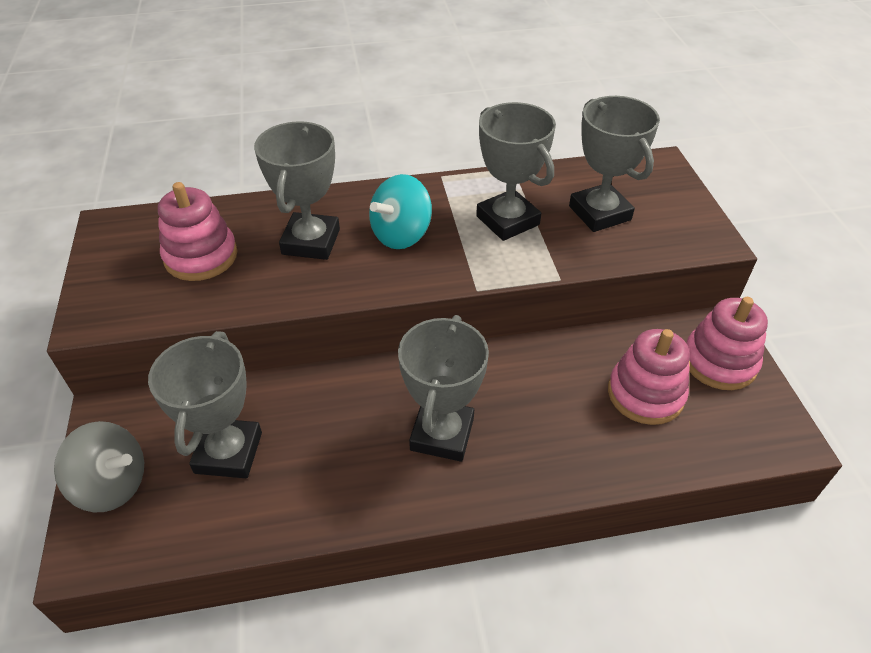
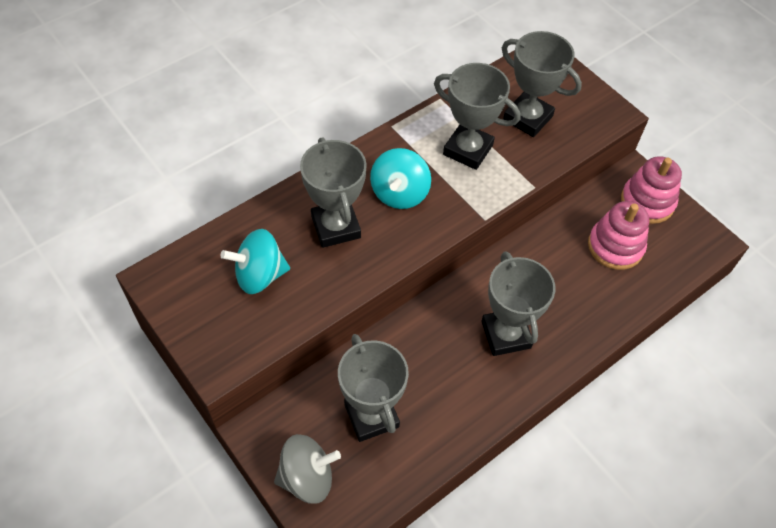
camera: 30 degrees left, 10 degrees up
pink stacking toy [158,182,238,281] -> turquoise spinning top [221,229,290,294]

